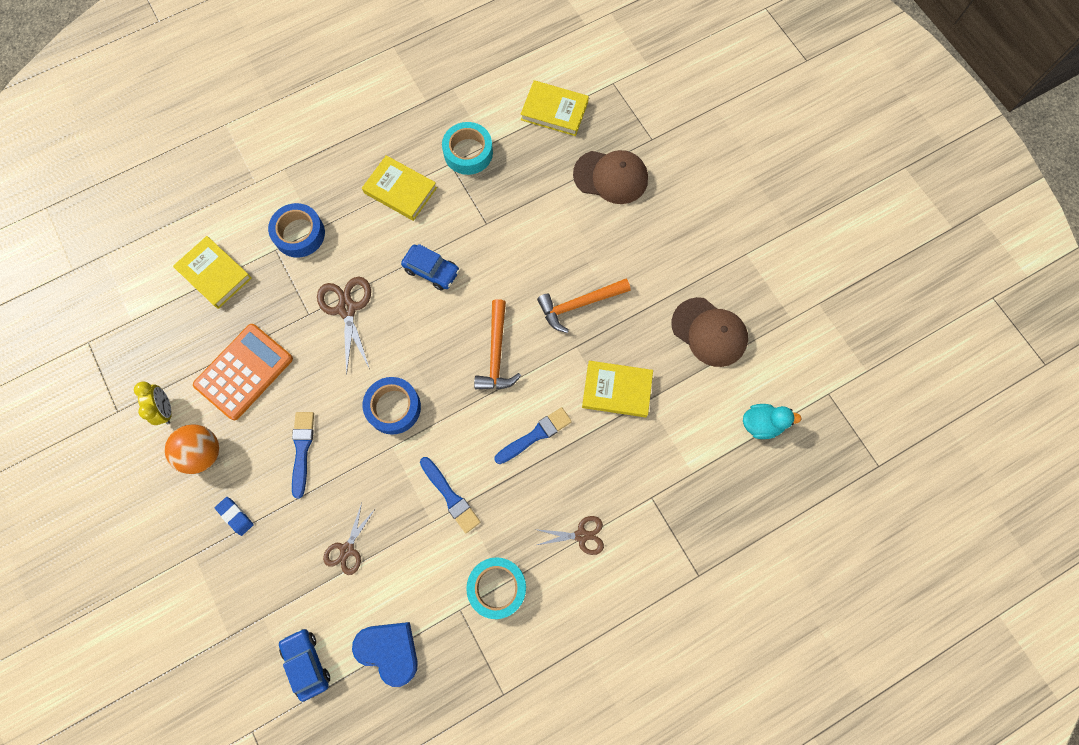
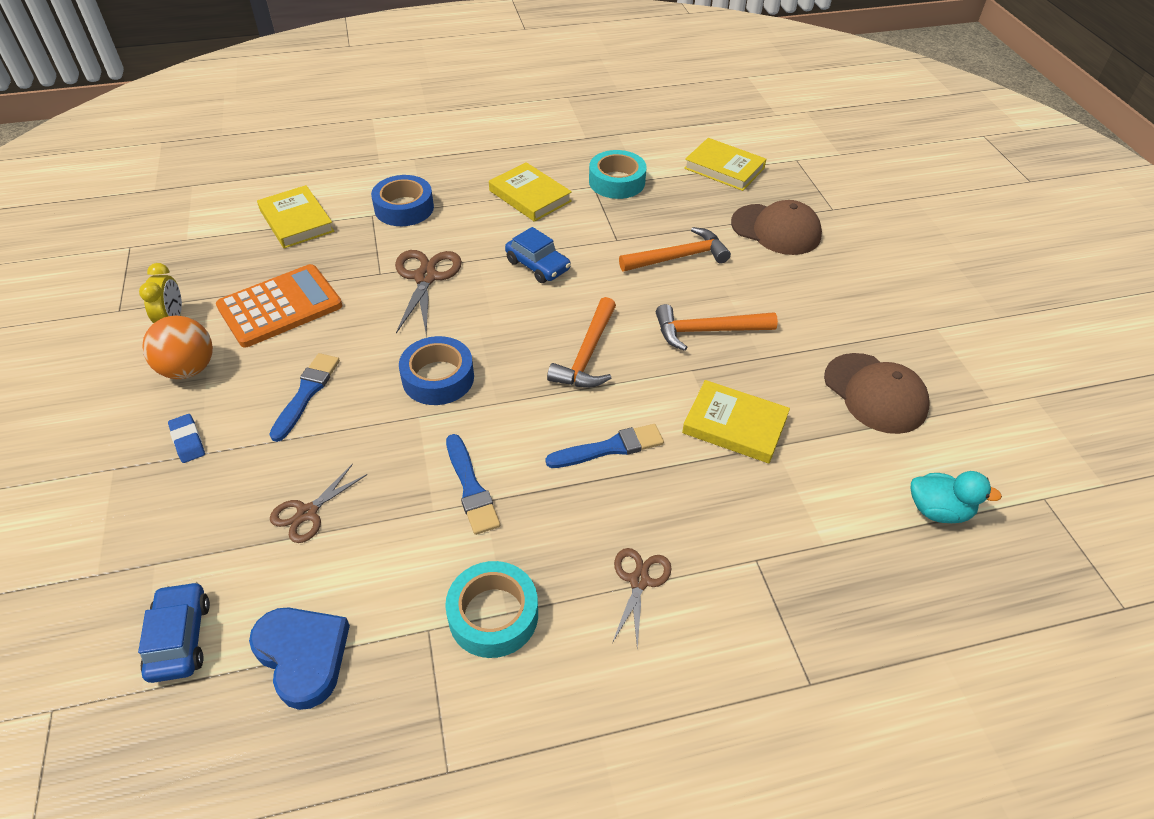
camera: 15 degrees right, 25 degrees down
brown scissors [534,516,604,555] -> brown scissors turned 90 degrees counterclockwise [612,548,672,648]
none -> orange hammer [619,227,731,272]

